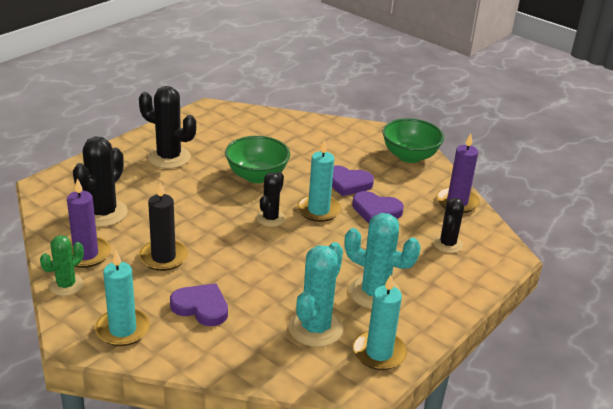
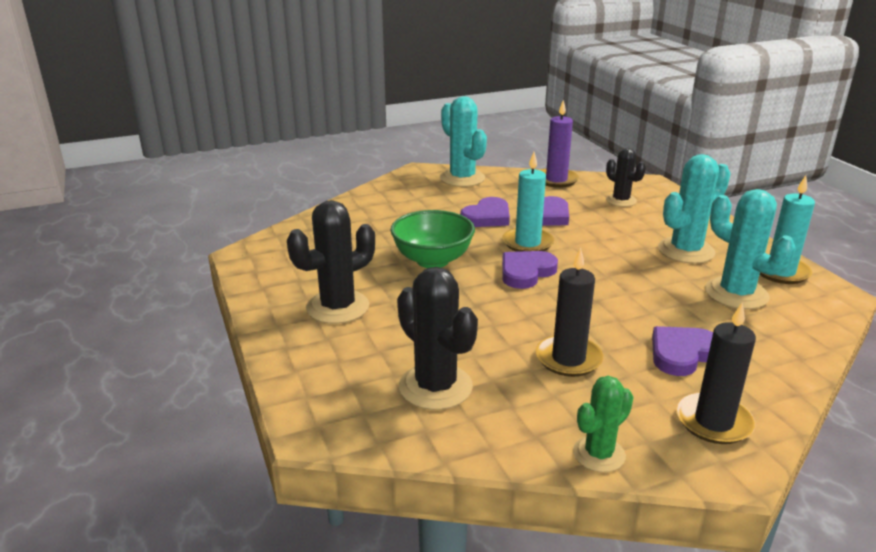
camera: 60 degrees left, 5 degrees down
green cactus [40,235,84,296] -> green cactus turned 75 degrees clockwise [573,376,634,472]
purple candle [67,178,111,268] -> none
turquoise candle [95,251,150,346] -> black candle [676,303,756,444]
black cactus [256,172,285,227] -> purple heart [502,251,558,289]
green bowl [383,118,444,163] -> turquoise cactus [440,96,487,187]

